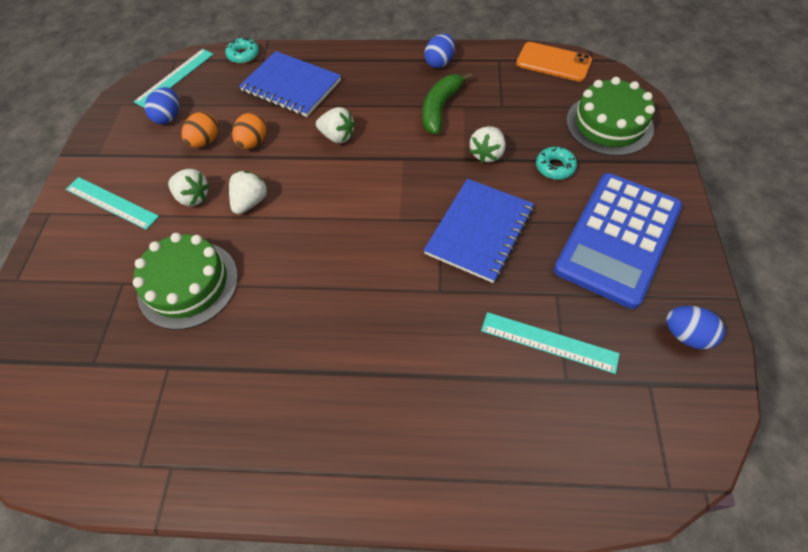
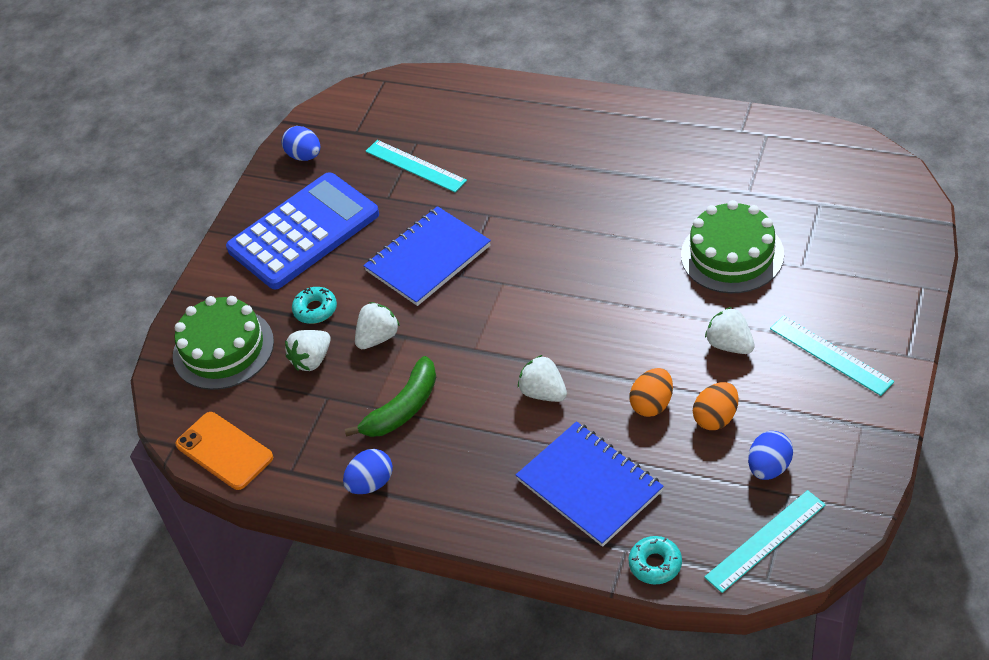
camera: 160 degrees left, 10 degrees down
white strawberry [229,171,268,214] -> white strawberry moved to [285,330,331,371]

